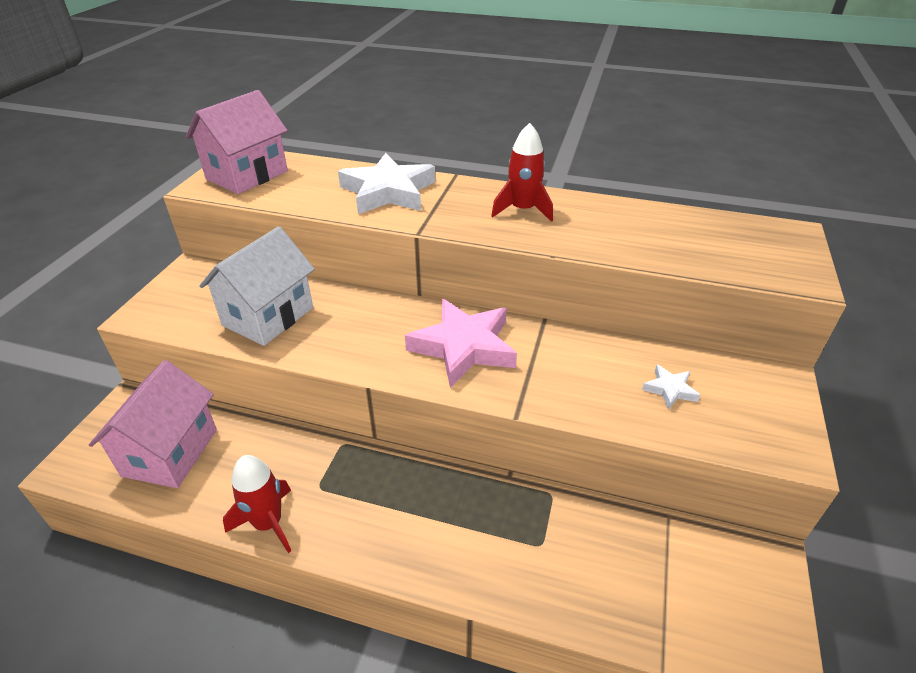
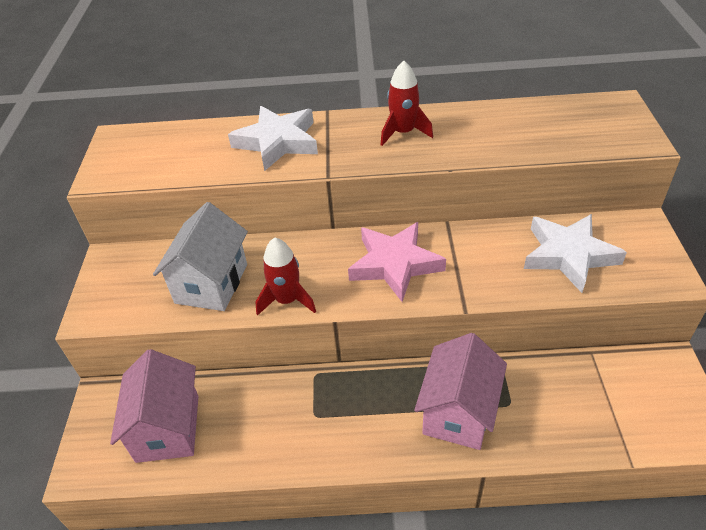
camera: 15 degrees left, 5 degrees up
pink house [186,90,288,194] -> pink house moved to [414,333,507,450]
red rocket [223,455,291,553] -> red rocket moved to [256,238,316,316]
white star [642,364,701,410] -> white star [524,214,627,293], size x2.21

